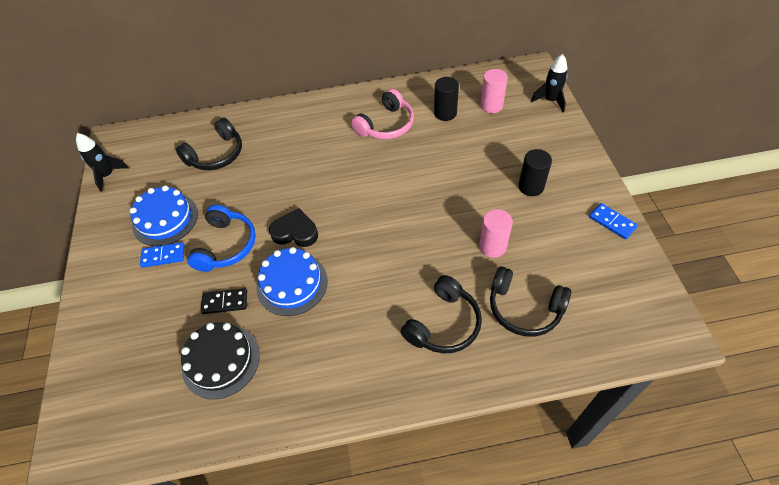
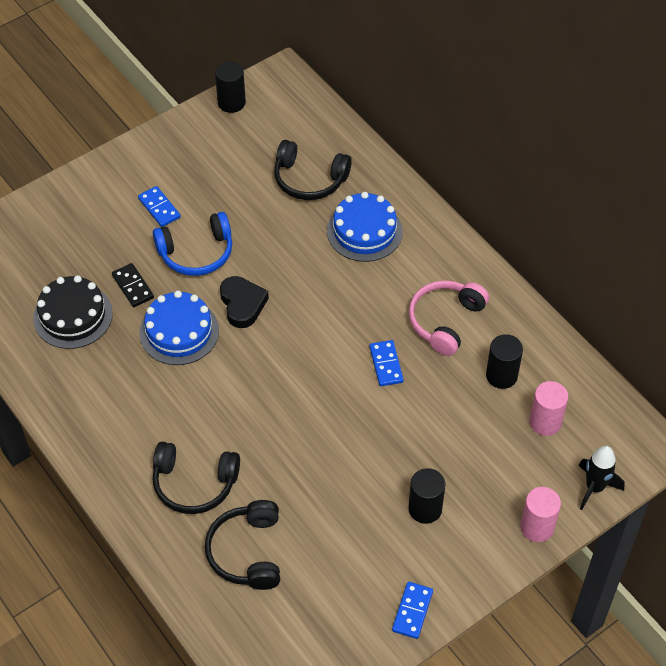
camera: 60 degrees right, 0 degrees up
black rocket [76,133,129,192] -> black cylinder [215,61,246,113]
blue cake [130,185,198,246] -> blue cake moved to [327,192,403,262]
pink headphones [351,89,414,139] -> pink headphones turned 105 degrees clockwise [409,280,489,356]
pink cylinder [479,209,513,258] -> pink cylinder moved to [520,487,561,542]
none -> blue domino [370,340,404,386]

